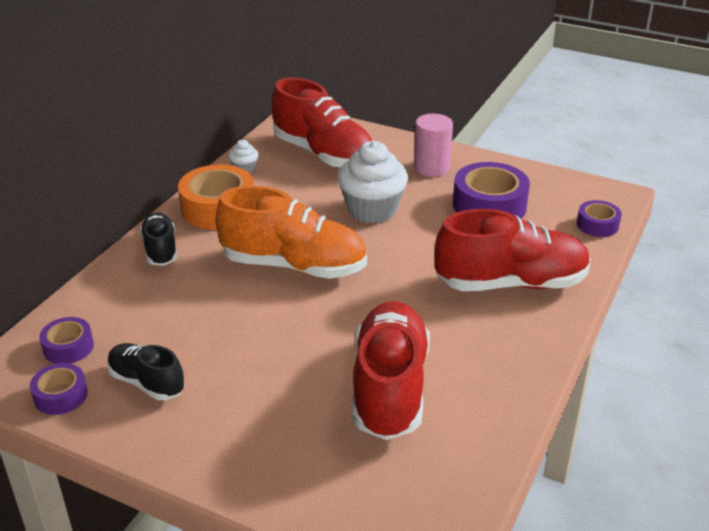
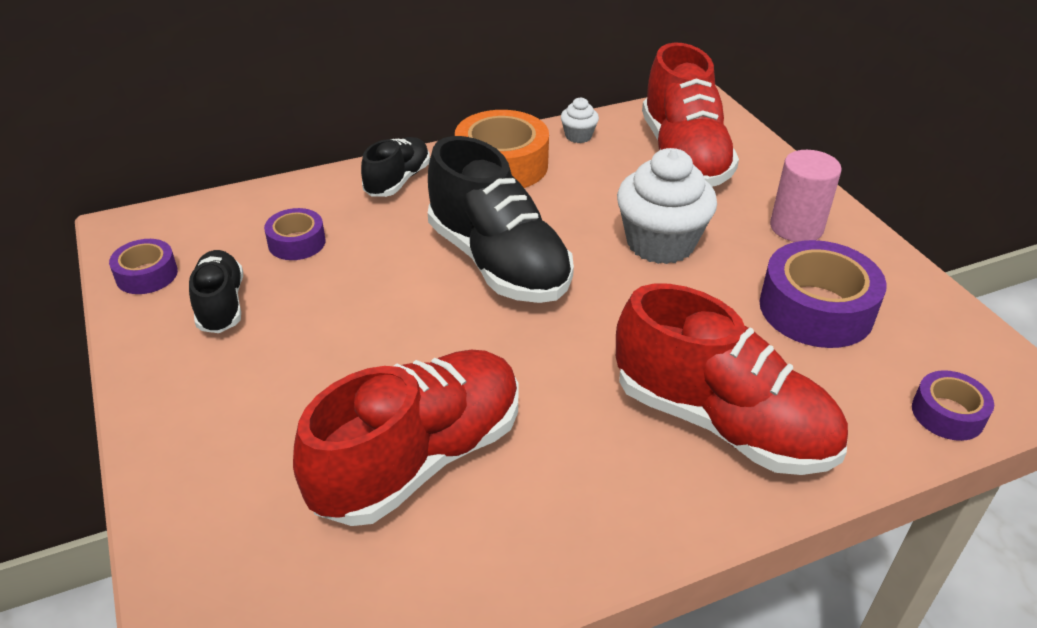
camera: 40 degrees right, 5 degrees up
purple tape [39,317,94,364] -> purple tape moved to [264,208,326,260]
orange shoe [215,186,367,279] -> black shoe [428,136,574,303]

